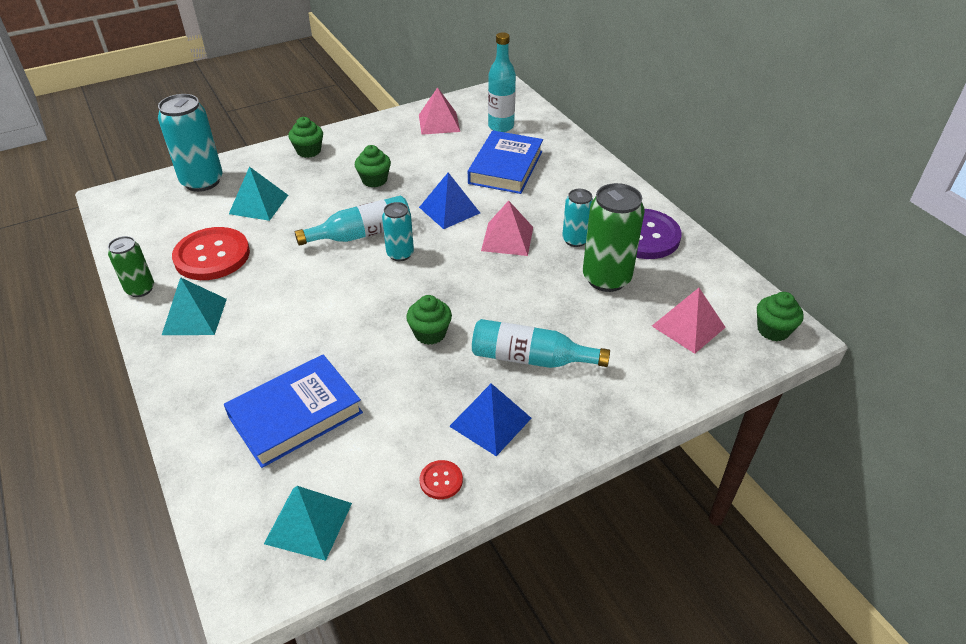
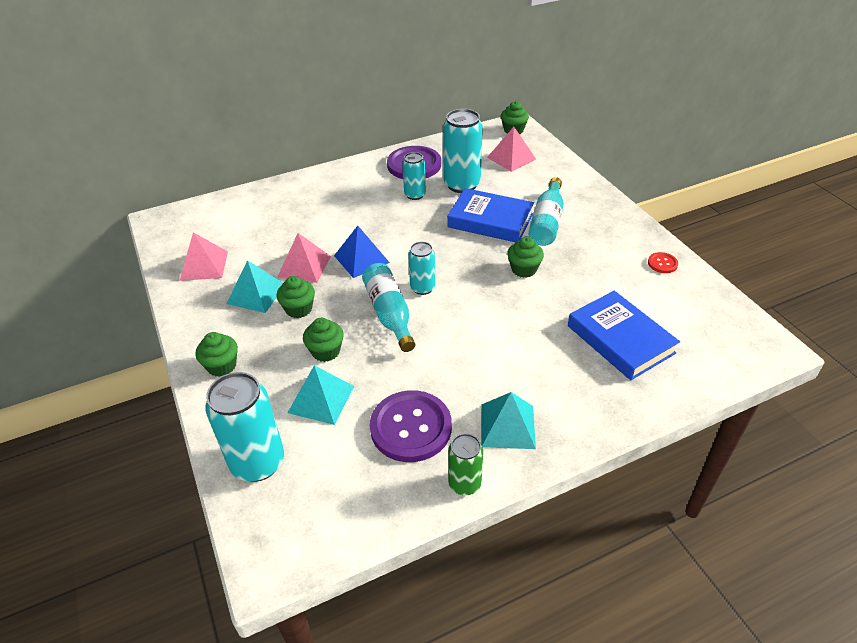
camera: 85 degrees left, 0 degrees up
red button [172,227,250,280] -> purple button [370,390,452,462]
turquoise pyramid [264,486,352,561] -> turquoise pyramid moved to [227,260,283,313]
blue pyramid [449,383,531,456] -> none
blue book [468,130,543,194] -> blue book moved to [447,188,534,242]
pink pyramid [481,201,533,256] -> pink pyramid moved to [278,233,331,283]
turquoise bottle [488,32,516,132] -> none
green can [583,183,645,292] -> turquoise can [443,109,483,193]
none -> green cupcake [303,318,344,362]

